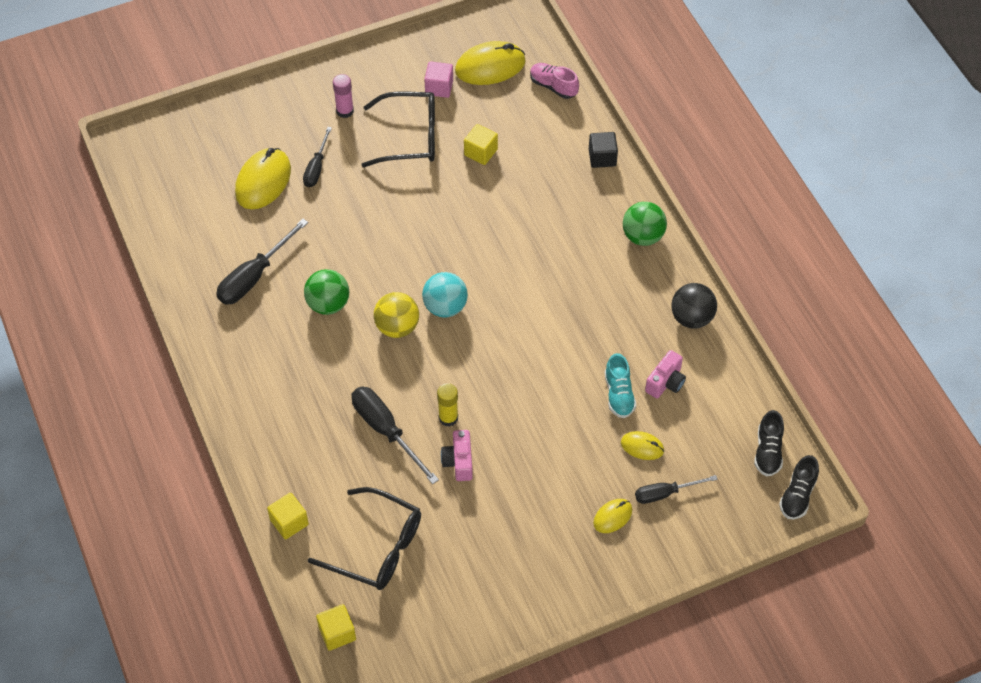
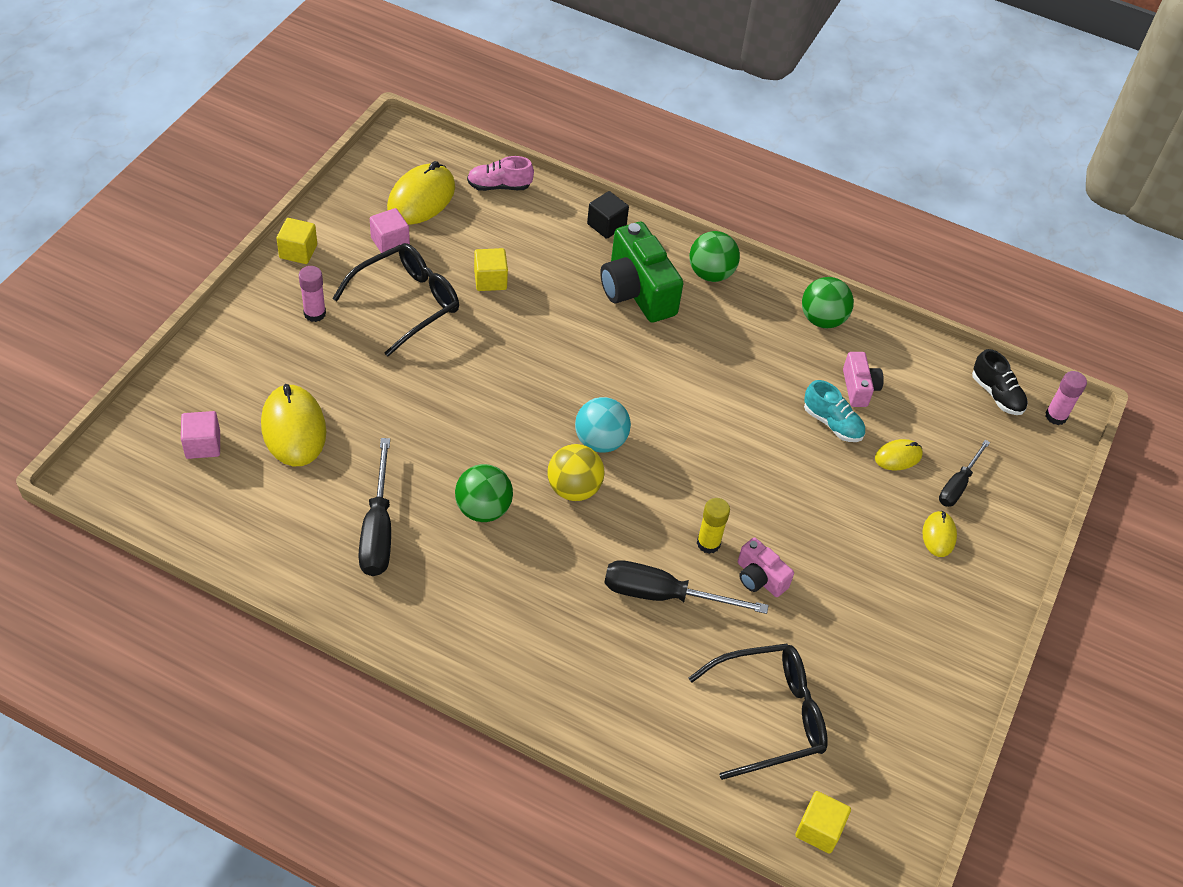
camera: 45 degrees left, 5 degrees down
yellow cube [267,493,309,539] -> yellow cube moved to [276,218,317,264]
black screwdriver [303,127,332,187] -> none
black ball [671,283,717,329] -> green ball [802,277,854,328]
black shoe [779,455,819,520] -> pink glue stick [1045,371,1087,425]
none -> pink cube [181,411,220,459]
none -> green camera [600,222,684,323]

